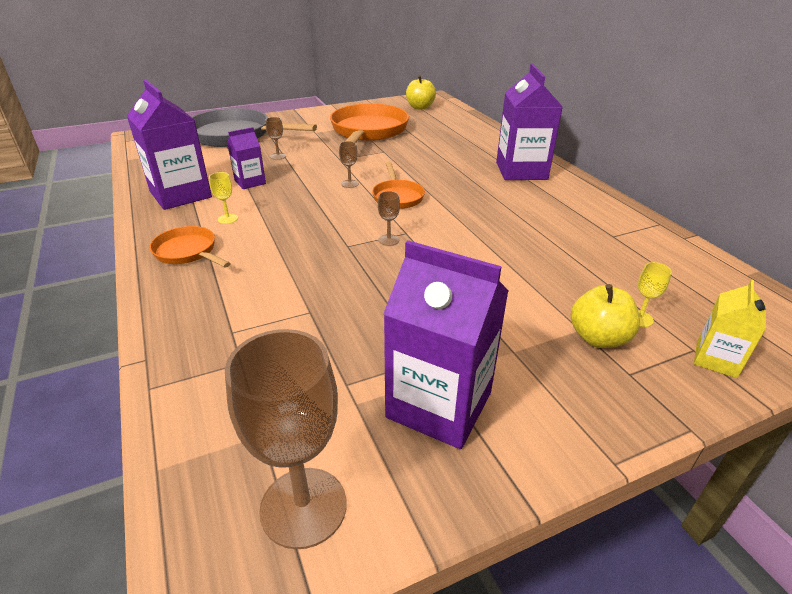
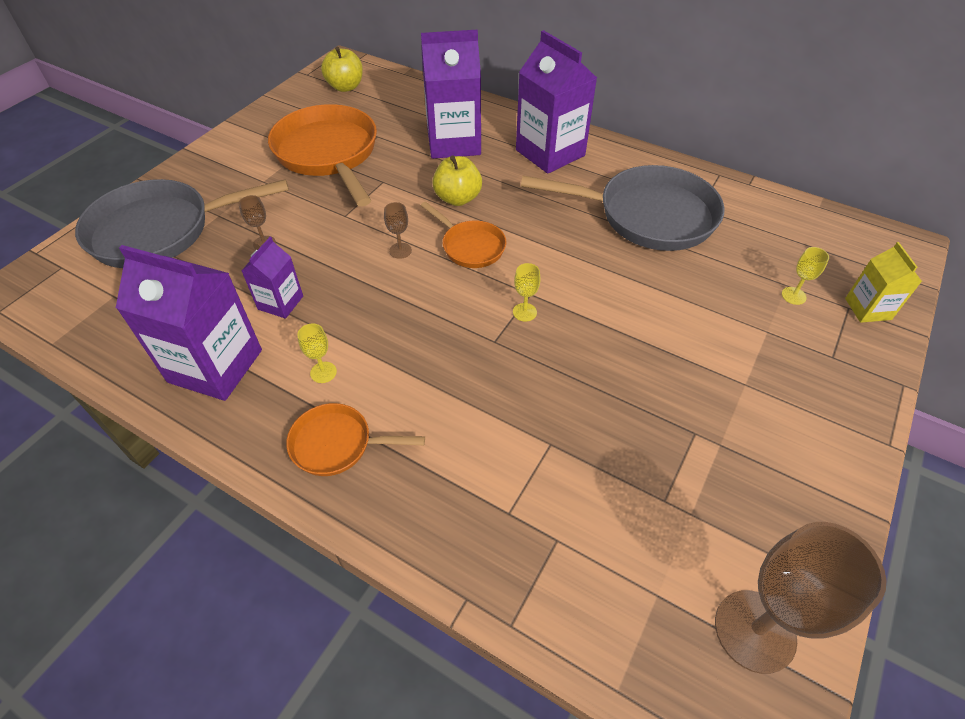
camera: 35 degrees left, 15 degrees up
brown goblet [378,191,400,246] -> yellow goblet [513,263,541,322]
purple carton [383,240,509,449] -> purple carton moved to [421,30,481,159]
yellow apple [571,284,640,348] -> yellow apple moved to [432,155,482,206]
none -> grey pan [521,165,725,251]

